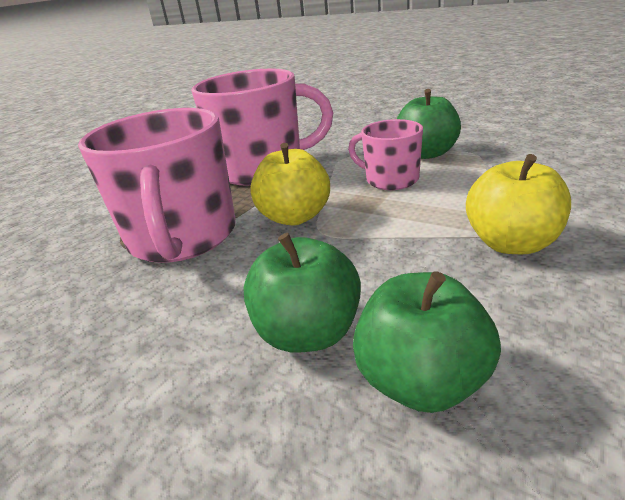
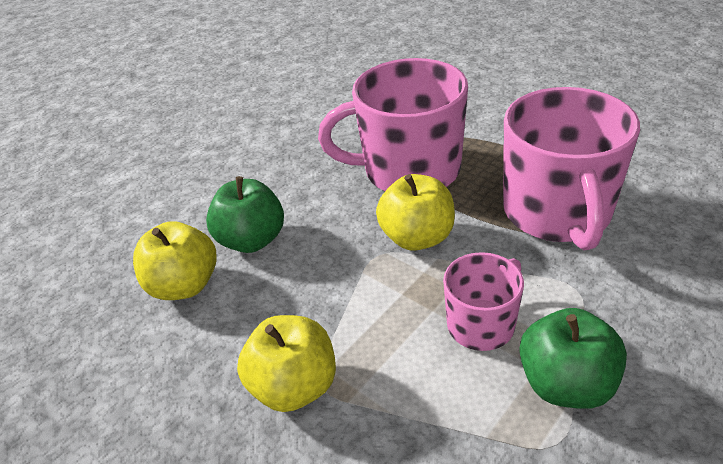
camera: 100 degrees right, 10 degrees up
green apple [353,271,501,413] -> yellow apple [133,222,217,300]

